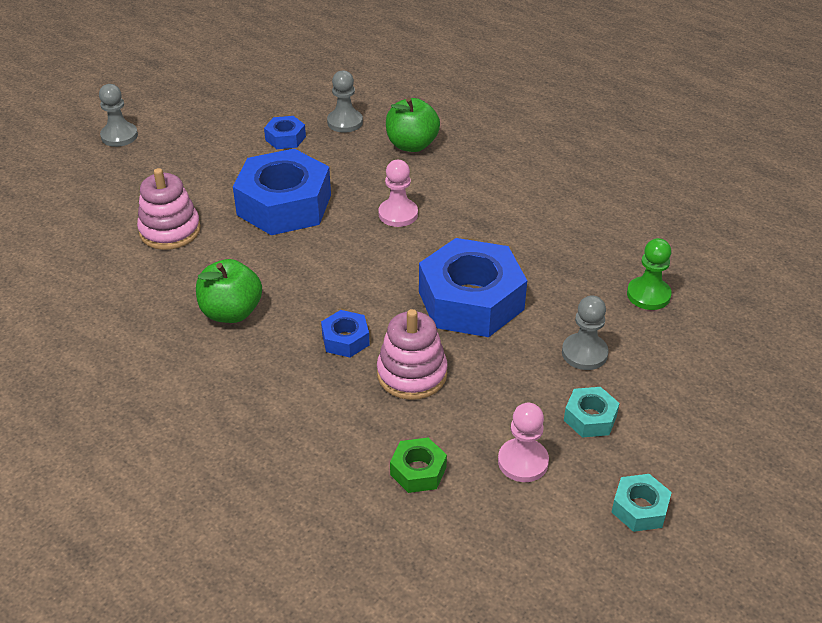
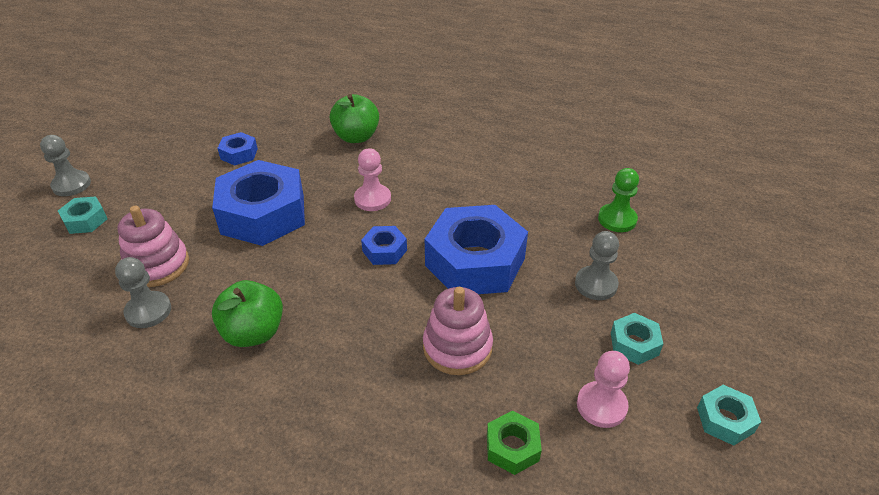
camera: 20 degrees left, 0 degrees up
blue nut [321,310,370,358] -> blue nut moved to [361,226,407,265]
grey pawn [327,70,363,133] -> grey pawn moved to [115,257,171,328]
none -> turquoise nut [58,196,107,234]

